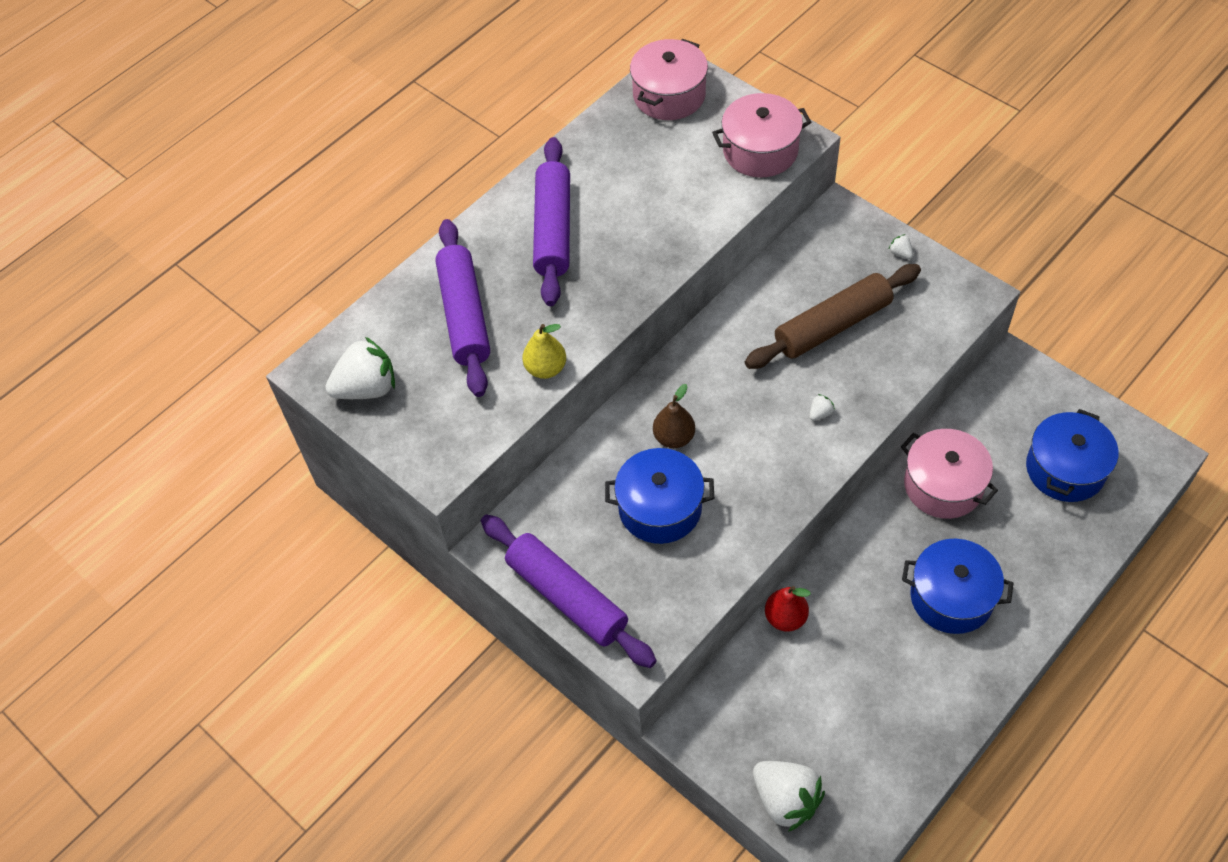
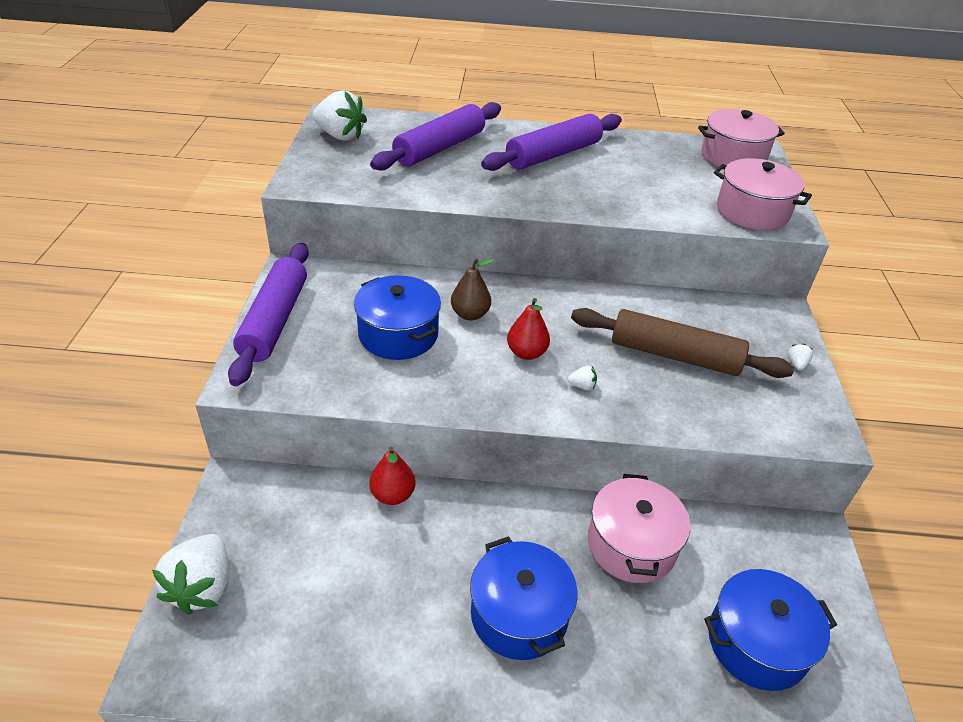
camera: 45 degrees right, 15 degrees down
yellow pear [522,324,566,379] -> none
none -> red pear [507,298,550,360]

